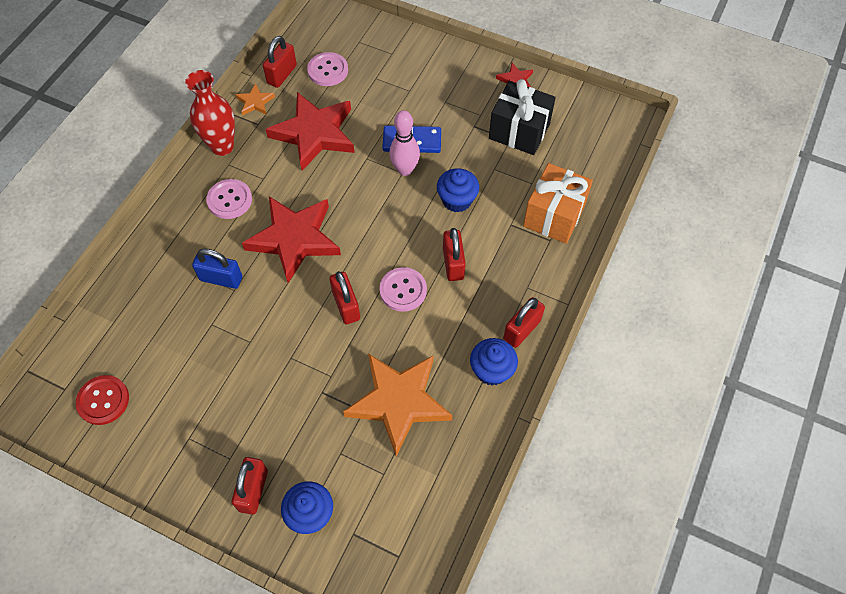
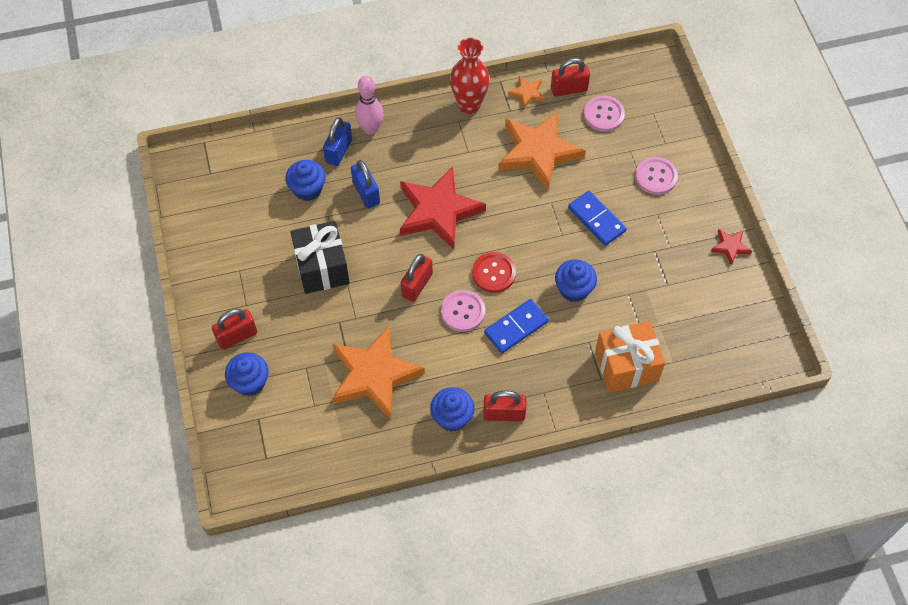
camera: 50 degrees right, 0 degrees up
red button [76,375,129,425] -> red button moved to [472,252,516,293]
pink button [206,179,252,219] -> pink button moved to [635,157,678,195]
red star [265,92,355,171] -> orange star [498,112,586,190]
pink bowling pin [389,110,420,176] -> pink bowling pin moved to [355,76,384,135]
red padlock [443,228,466,281] -> blue domino [484,299,549,353]
black gift [489,79,556,155] -> black gift moved to [290,221,350,294]
none -> blue cupcake [285,160,326,201]
none -> blue padlock [323,117,352,166]

